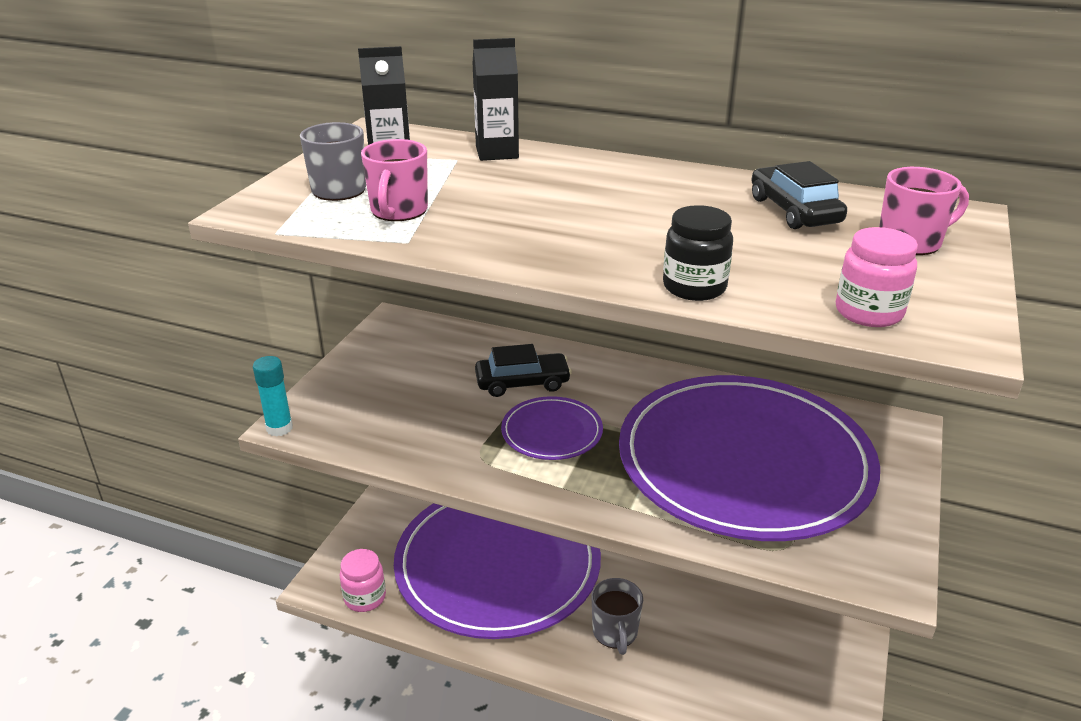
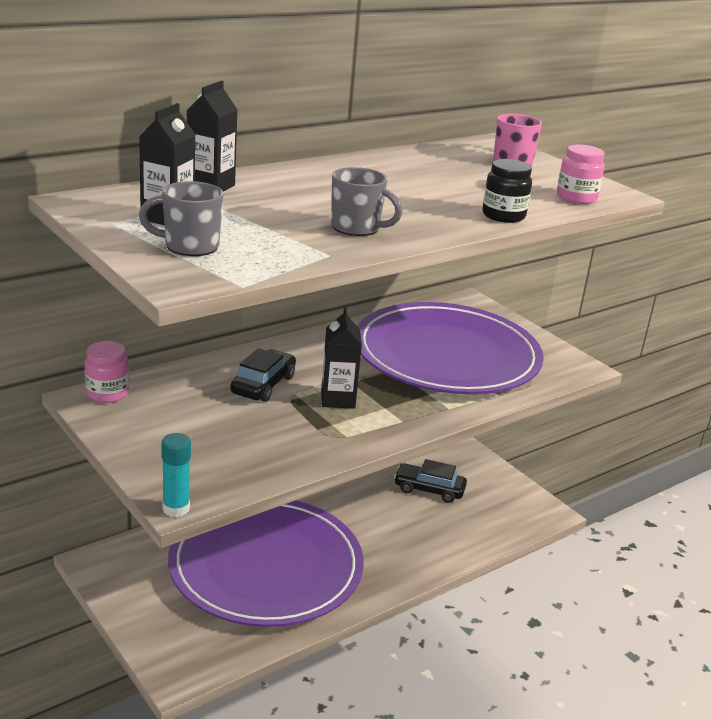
camera: 60 degrees left, 5 degrees down
pink jar [339,549,386,612] -> pink jar moved to [84,341,129,403]
pink mug [361,139,428,221] -> none
purple plate [501,396,603,460] -> black carton [321,307,362,409]
grey mug [591,578,643,655] -> grey mug moved to [331,167,402,236]
black car [752,161,847,229] -> black car moved to [394,459,467,503]

